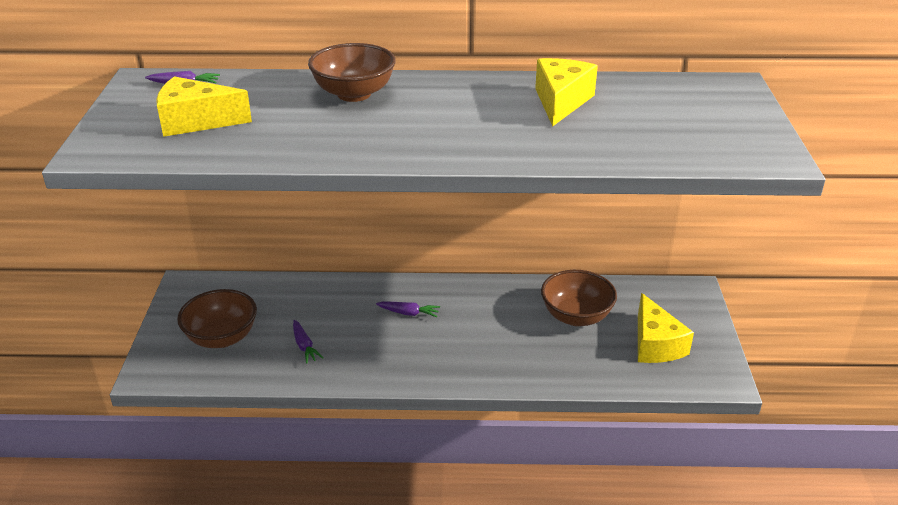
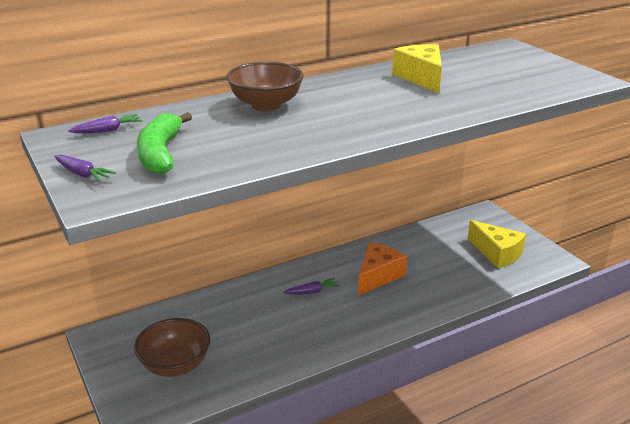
camera: 30 degrees left, 5 degrees down
yellow cheese [156,76,252,137] -> green banana [137,112,192,174]
purple carrot [293,320,323,364] -> purple carrot moved to [54,154,116,182]
brown bowl [541,270,617,326] -> none
none -> orange cheese [358,242,407,296]

